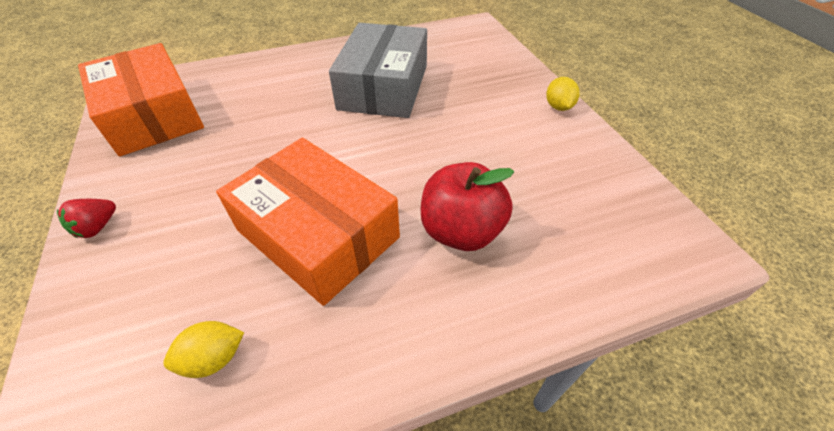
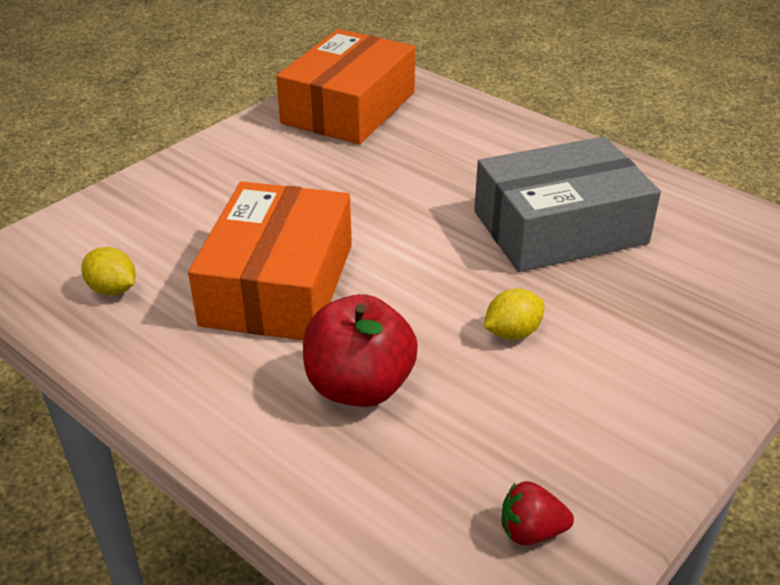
camera: 60 degrees right, 10 degrees down
red strawberry [57,199,116,238] -> red strawberry moved to [502,481,574,546]
yellow lemon [546,77,580,111] -> yellow lemon moved to [484,288,545,340]

